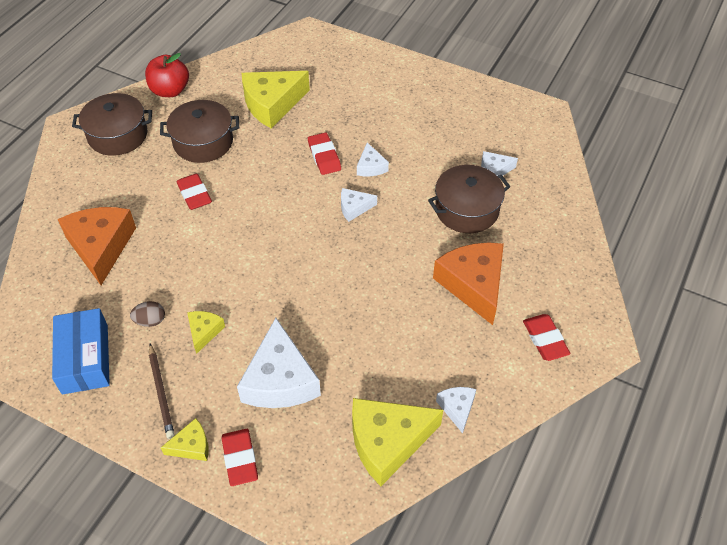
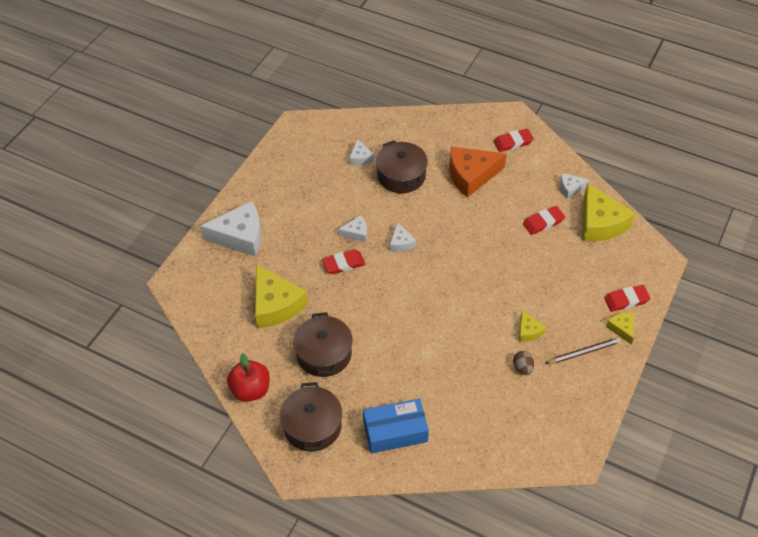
camera: 90 degrees left, 0 degrees up
blue box [52,308,110,395] -> blue box moved to [363,399,429,453]
orange cheese [58,207,136,285] -> none
red eraser [176,174,212,210] -> red eraser moved to [523,206,565,235]
yellow cheese [187,311,225,354] -> yellow cheese turned 120 degrees counterclockwise [519,310,546,342]
white cheese [237,318,321,408] -> white cheese moved to [200,201,261,257]

